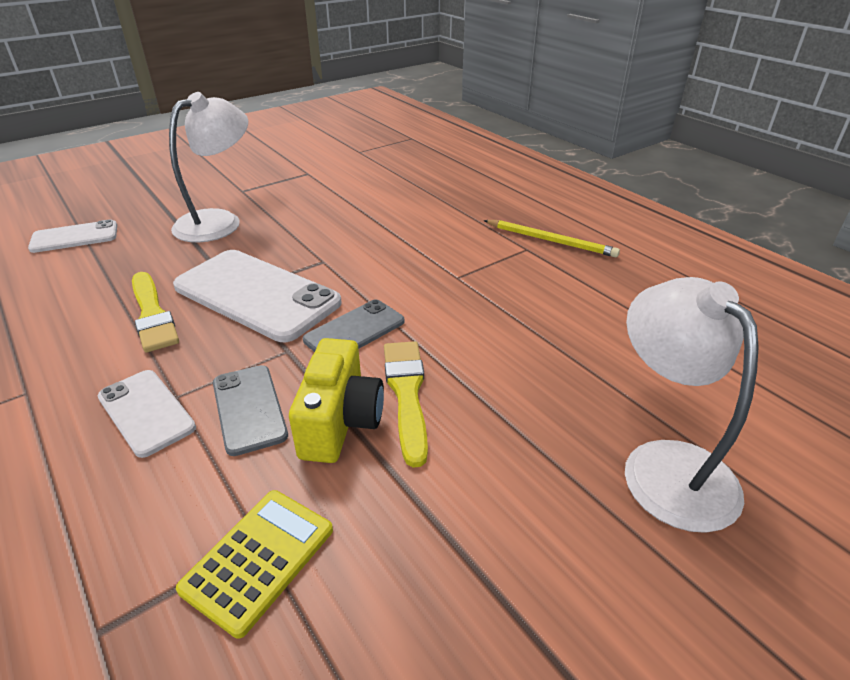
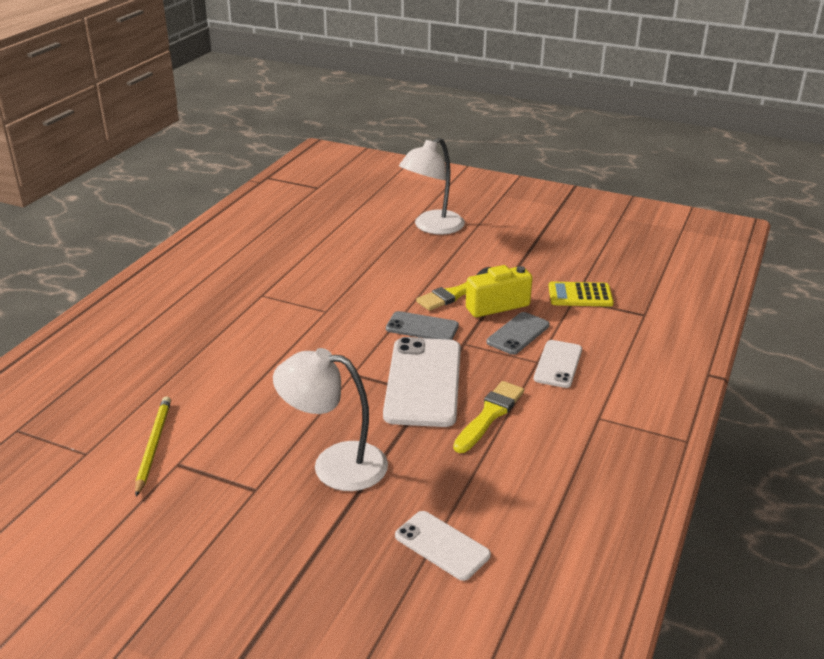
camera: 120 degrees left, 5 degrees down
yellow pencil [483,220,620,257] -> yellow pencil moved to [135,397,171,497]

